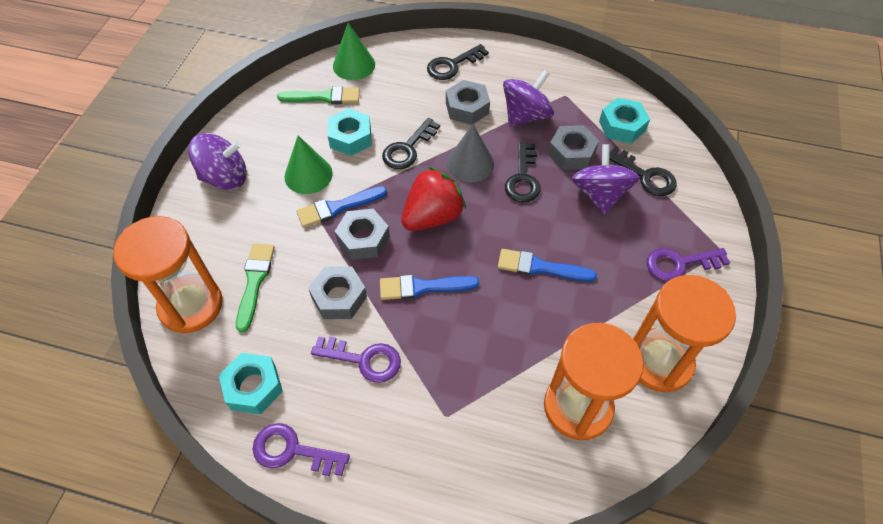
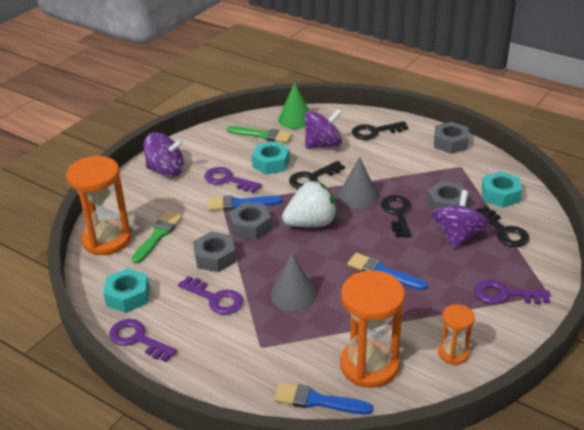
camera: 20 degrees right, 20 degrees down
green cone [284,136,333,194] -> purple key [204,167,262,193]
blue brush [380,275,479,300] -> blue brush moved to [274,383,373,414]
red strawberry [401,167,466,231] -> white strawberry [282,181,337,227]
grey nut [446,80,490,125] -> grey nut moved to [434,122,469,154]
purple spinning top [503,70,554,127] -> purple spinning top moved to [305,109,342,149]
black key [505,142,541,203] -> black key turned 150 degrees clockwise [381,195,411,237]
orange hourglass [633,275,736,393] -> orange hourglass [438,304,475,365], size x0.53
none -> grey cone [271,253,317,311]

